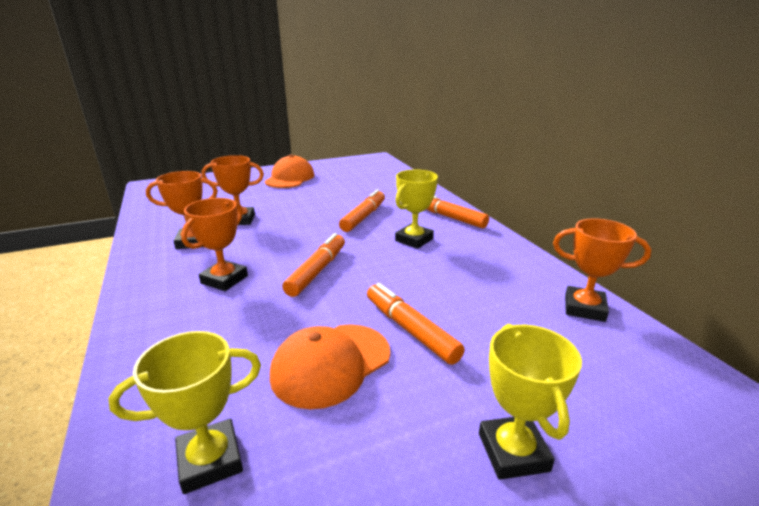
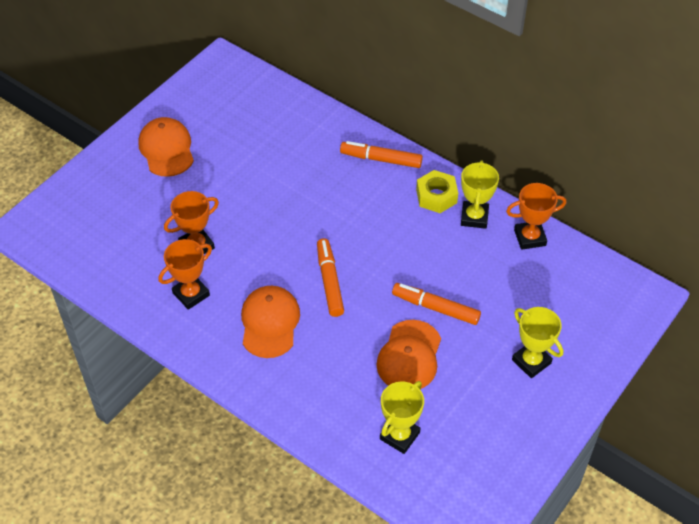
camera: 30 degrees left, 25 degrees up
orange trophy [181,198,248,291] -> orange cap [241,286,300,358]
orange marker [339,189,385,232] -> none
yellow trophy [395,169,438,249] -> yellow trophy moved to [461,161,499,229]
none -> yellow nut [416,170,458,213]

